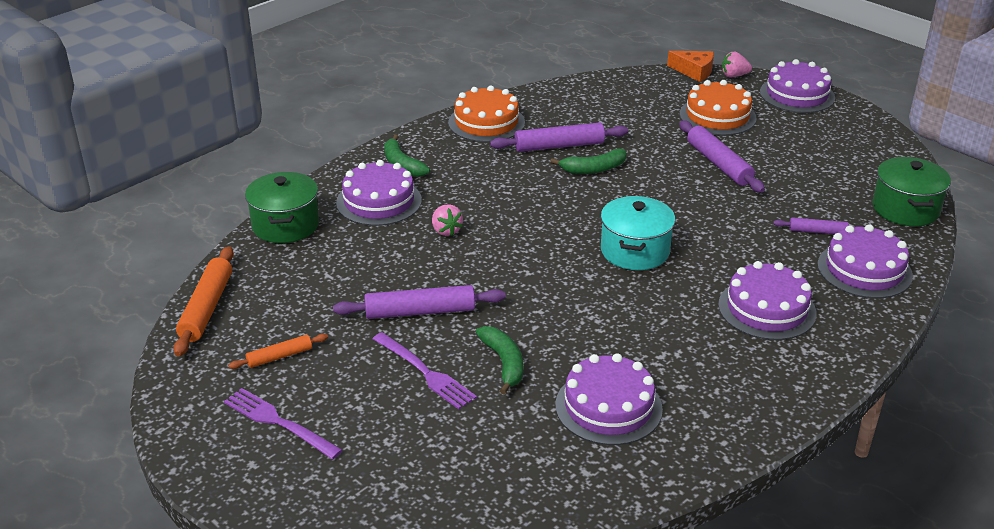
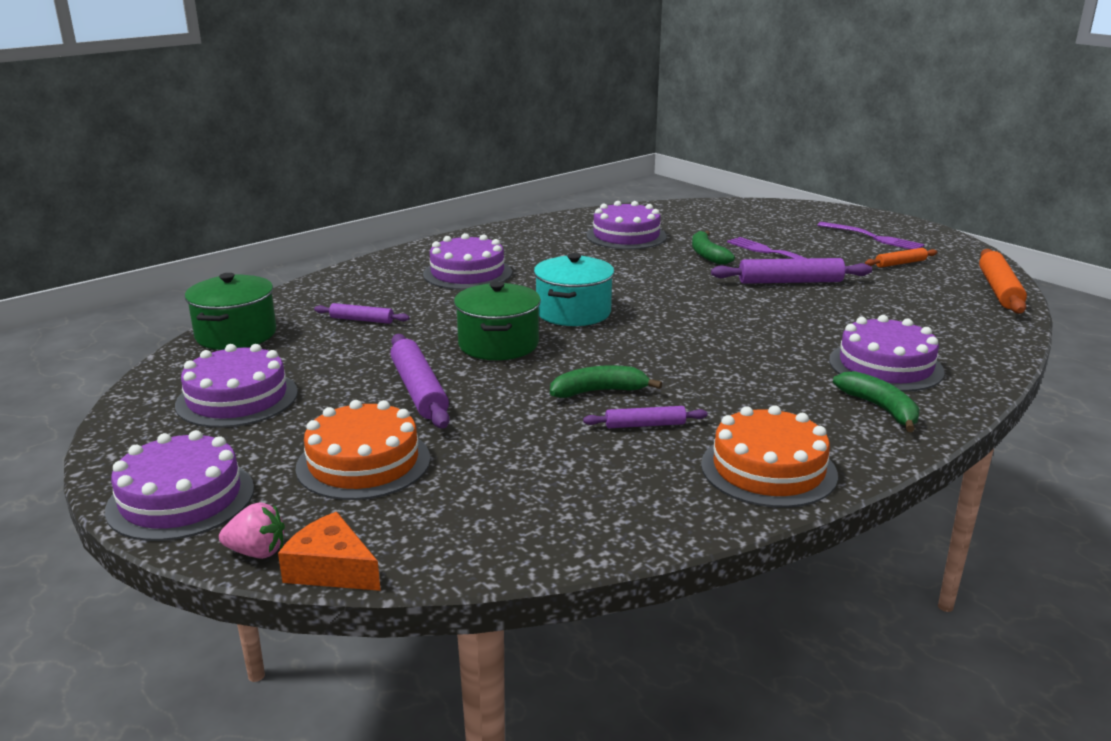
camera: 175 degrees left, 10 degrees down
green pot [245,172,319,243] -> green pot moved to [454,281,541,360]
pink strawberry [432,204,463,236] -> none
purple rolling pin [490,123,628,152] -> purple rolling pin [583,406,708,428], size x0.57
purple cake [817,224,913,298] -> purple cake moved to [175,344,298,428]

